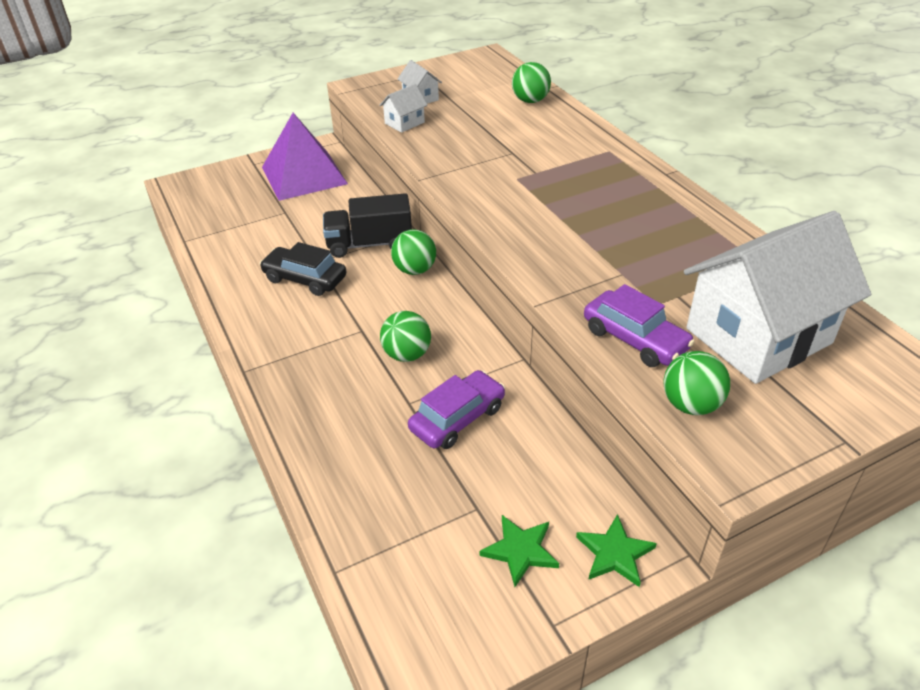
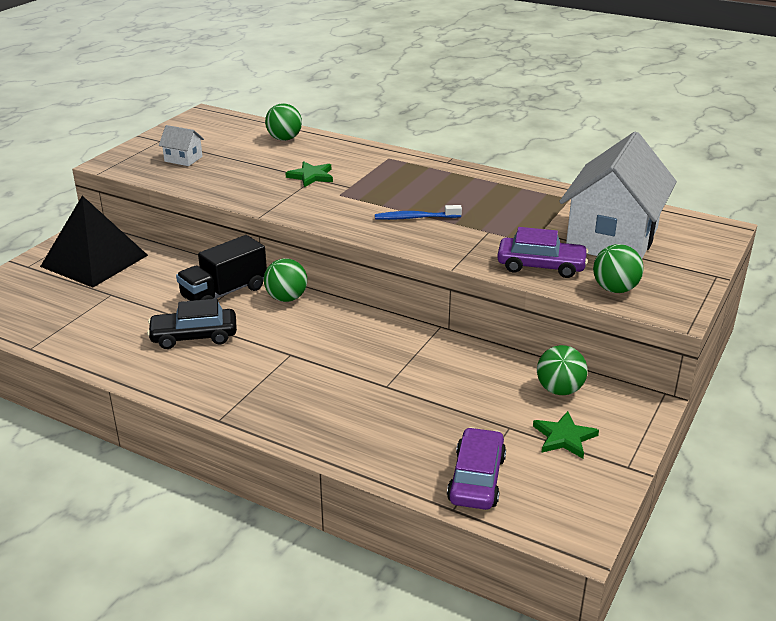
camera: 35 degrees left, 10 degrees down
purple pyramid [262,113,348,201] -> black pyramid [40,196,148,288]
white house [379,84,428,133] -> none
green ball [380,311,431,362] -> green ball moved to [537,345,588,395]
purple car [408,370,505,449] -> purple car moved to [447,427,506,510]
green star [576,514,657,587] -> green star moved to [286,161,333,187]
none -> blue toothbrush [375,205,462,220]

